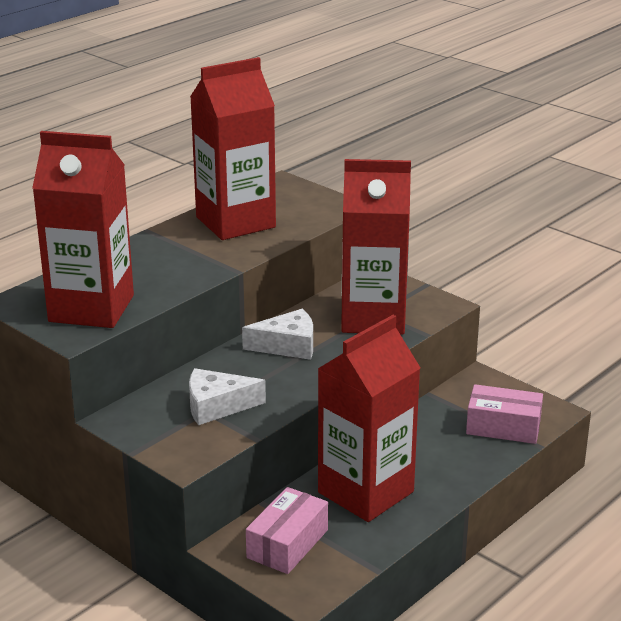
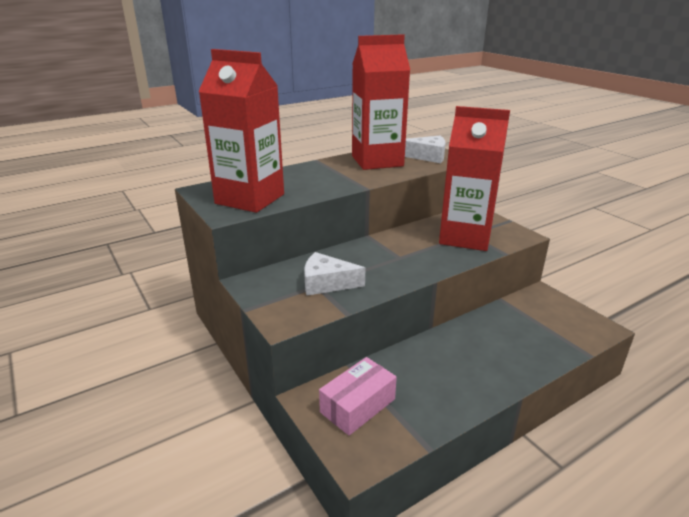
camera: 15 degrees right, 0 degrees up
white cheese [242,309,313,360] -> white cheese moved to [405,136,446,163]
red carton [318,315,420,522] -> none
pink box [466,384,543,444] -> none

